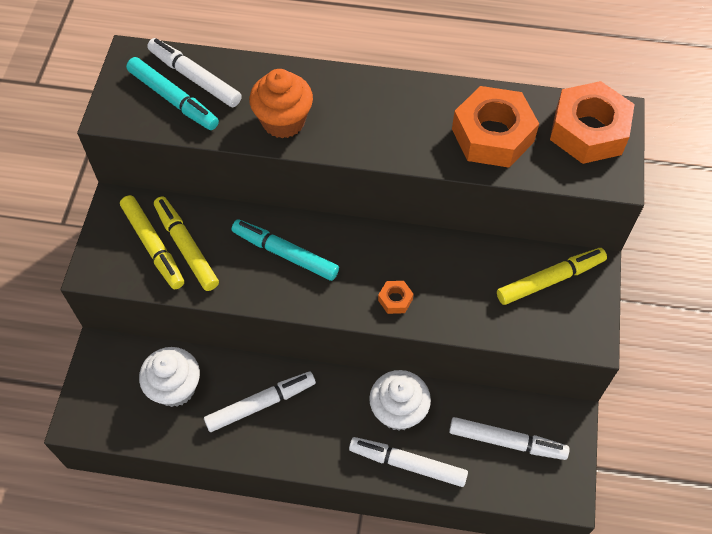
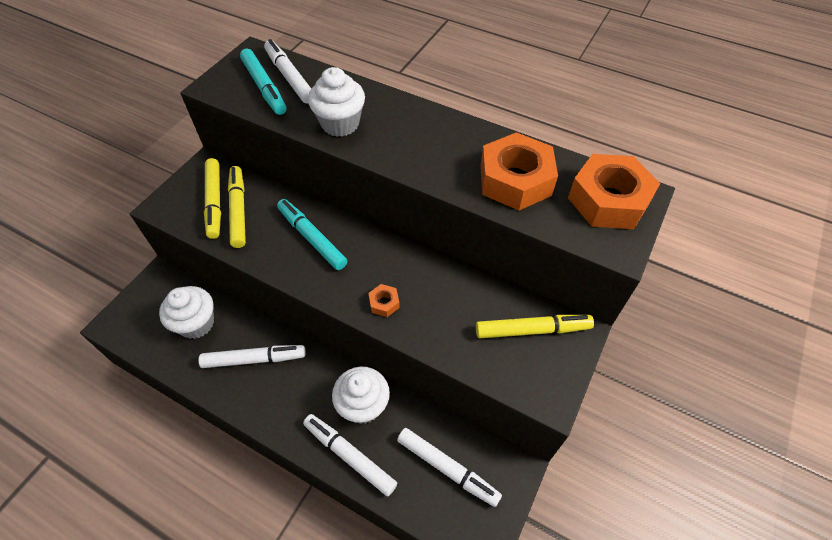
camera: 20 degrees right, 5 degrees down
orange cupcake [249,69,313,138] -> white cupcake [308,67,365,137]

